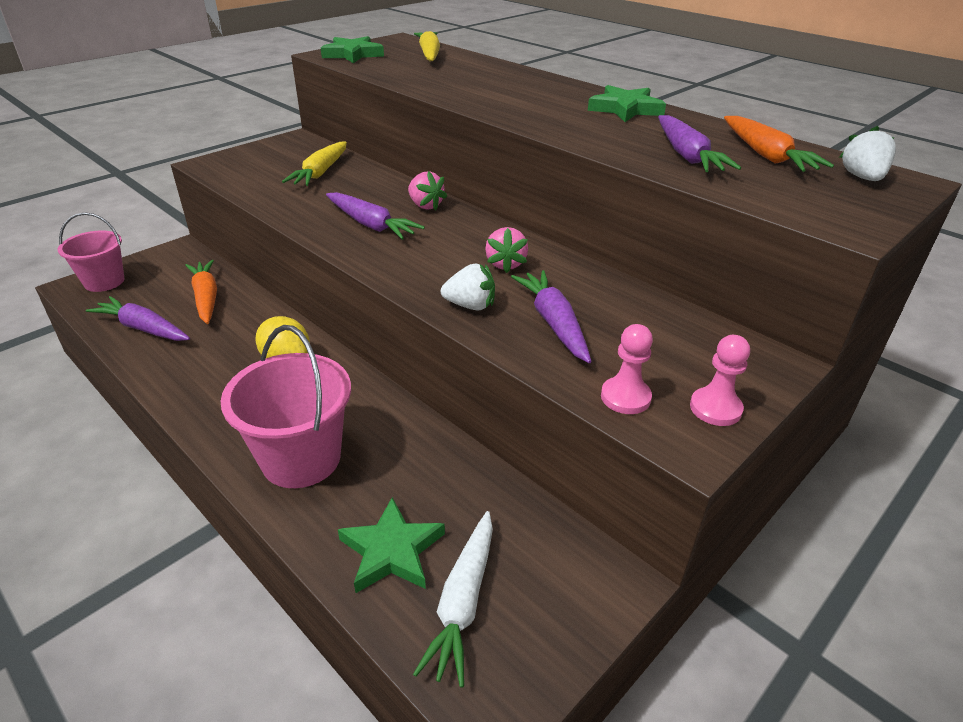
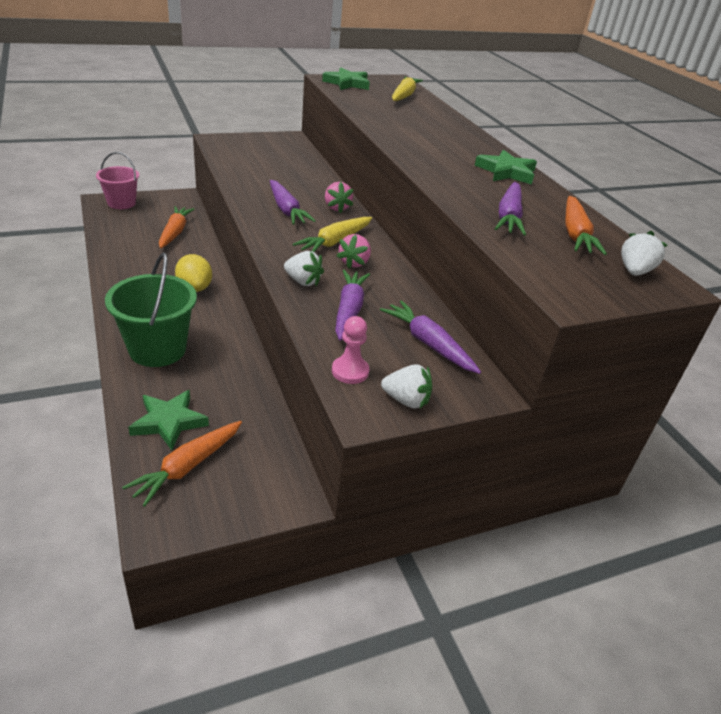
camera: 20 degrees right, 0 degrees up
purple carrot [86,296,190,341] -> purple carrot moved to [380,300,481,374]
pink bucket [220,325,351,488] -> green bucket [105,252,197,367]
yellow carrot [282,141,347,186] -> yellow carrot moved to [293,217,372,252]
white carrot [413,511,493,688] -> orange carrot [122,421,242,507]
pink pawn [690,335,750,426] -> white strawberry [381,364,432,408]

